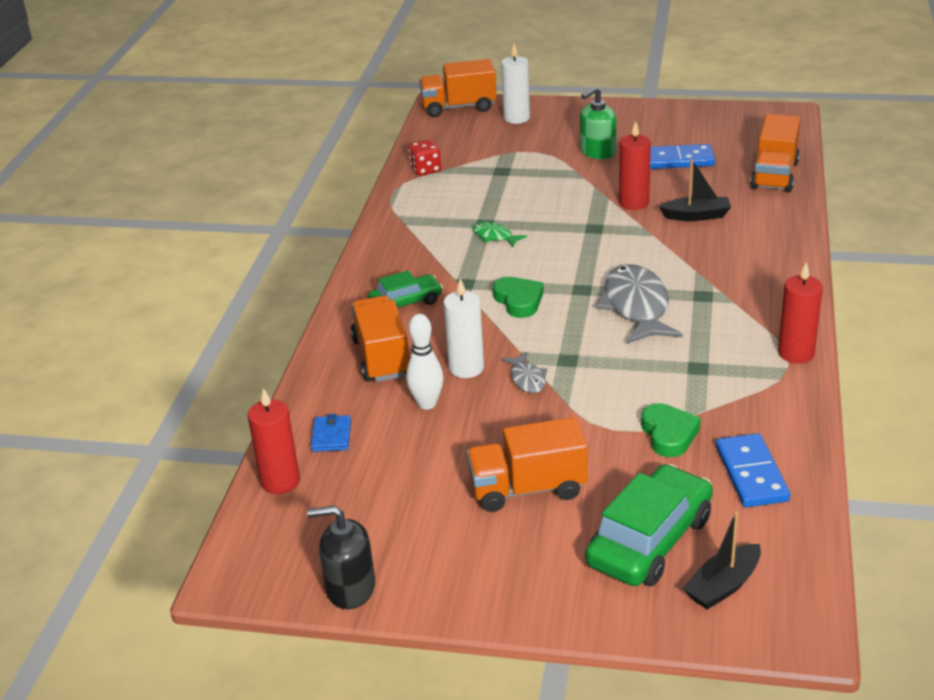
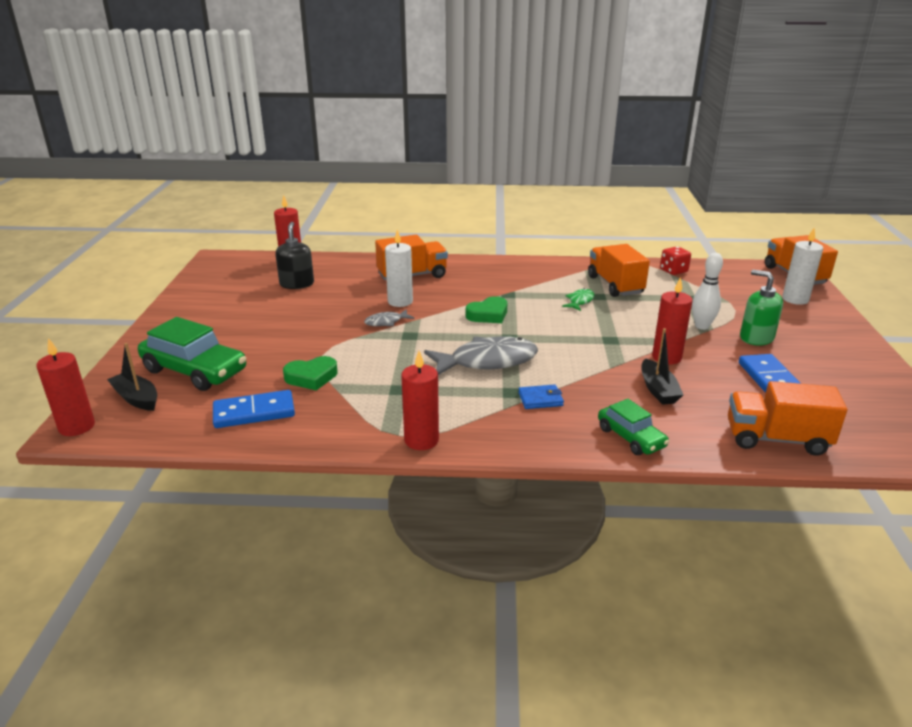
camera: 80 degrees right, 5 degrees down
black soap dispenser [307,506,375,609] -> black soap dispenser moved to [275,222,314,289]
blue wallet [311,414,351,452] -> blue wallet moved to [518,384,564,409]
green car [368,271,443,308] -> green car moved to [598,399,669,455]
white bowling pin [406,314,444,410] -> white bowling pin moved to [692,253,723,330]
orange truck [466,417,588,512] -> orange truck moved to [588,244,650,297]
none -> red candle [36,338,95,436]

